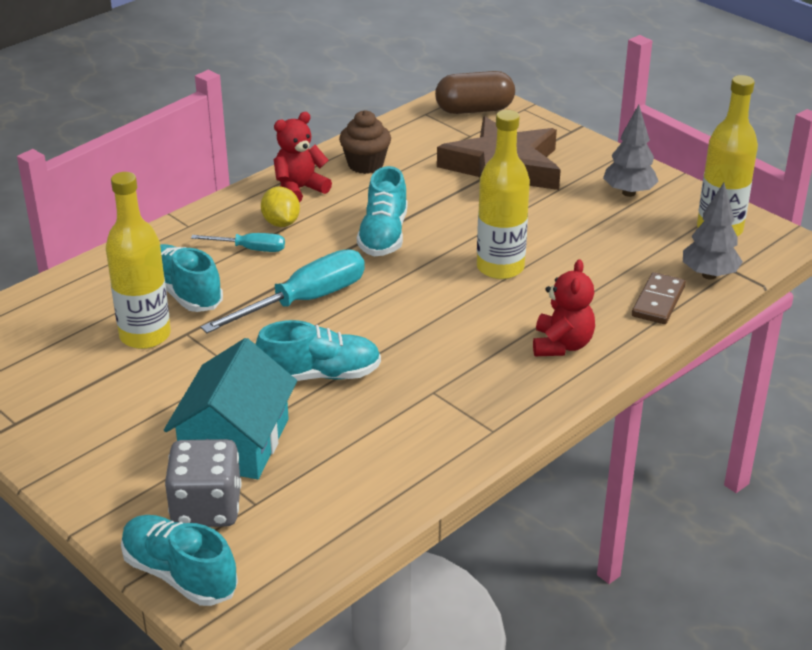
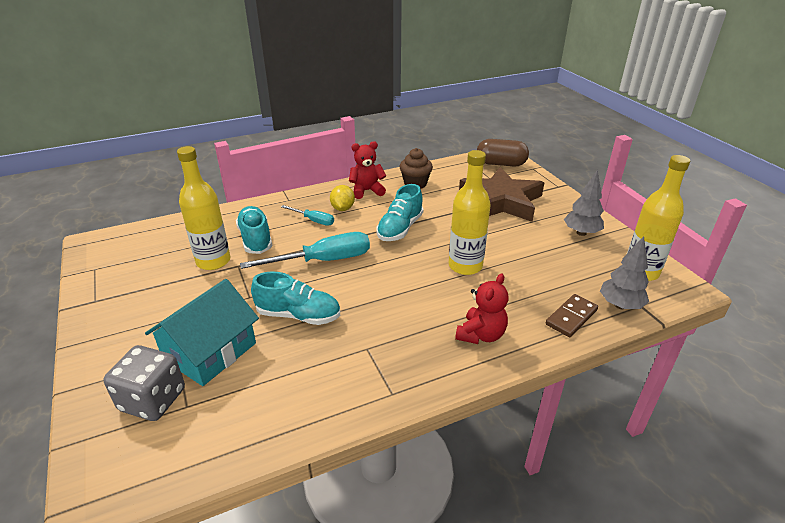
camera: 20 degrees right, 0 degrees up
turquoise shoe [121,515,238,606] -> none

